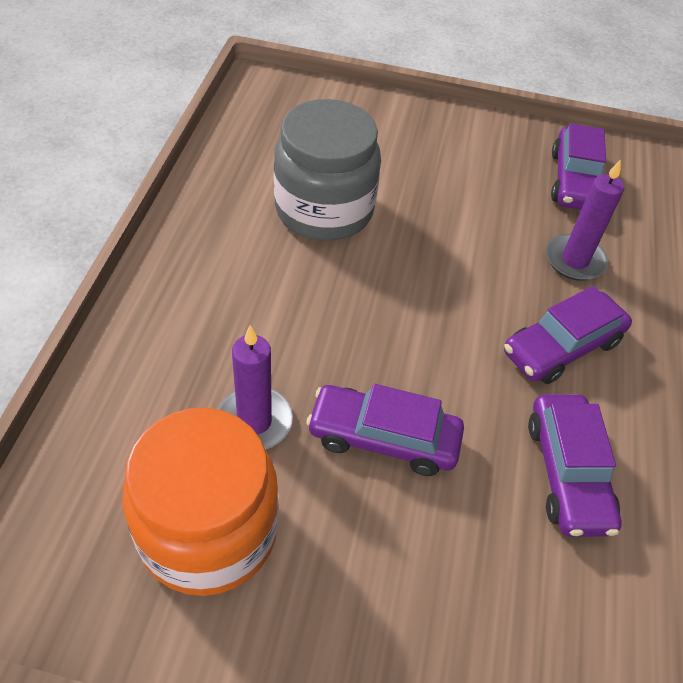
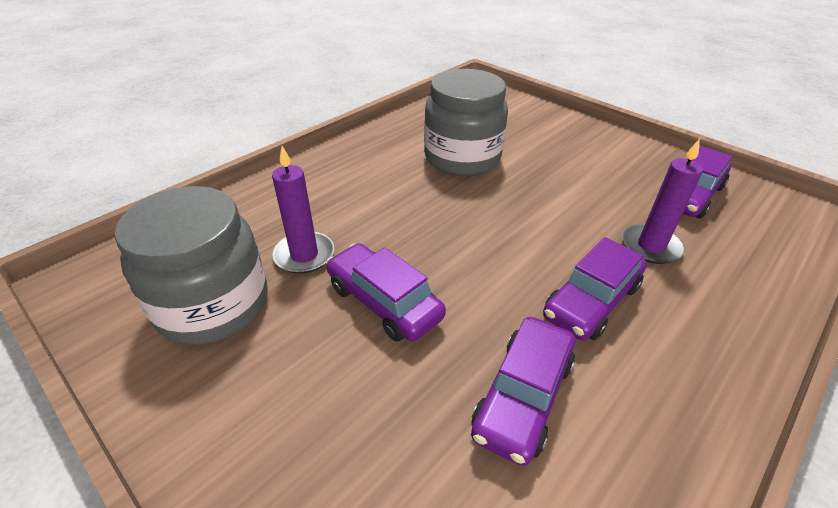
camera: 35 degrees right, 10 degrees down
orange jar [123,408,279,596] -> grey jar [114,186,268,345]
purple car [504,286,632,384] -> purple car turned 45 degrees counterclockwise [543,237,647,340]

